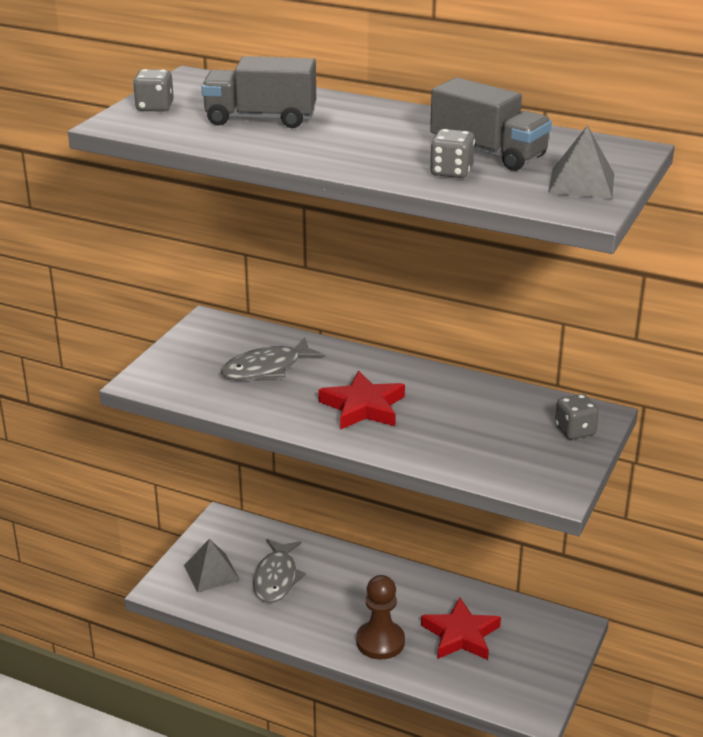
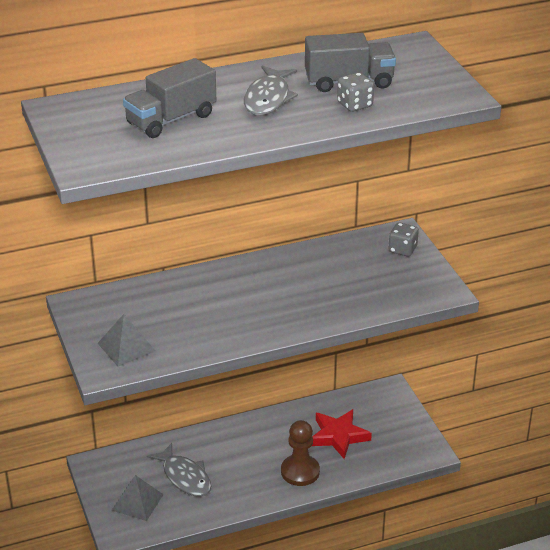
camera: 45 degrees left, 5 degrees up
grey dice [133,69,174,112] -> none
grey fish [220,338,325,381] -> grey fish moved to [244,65,298,115]
red star [318,370,405,430] -> none
grey pyramid [548,125,614,199] -> grey pyramid moved to [98,314,156,366]

